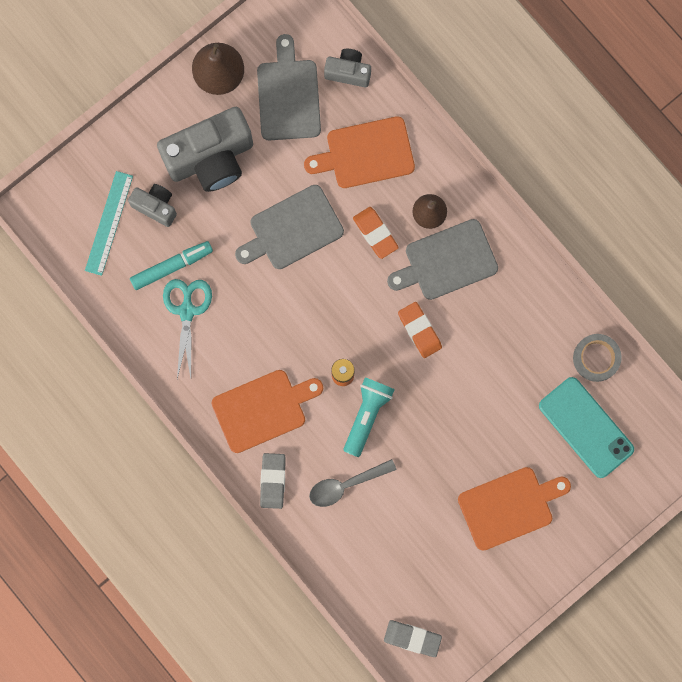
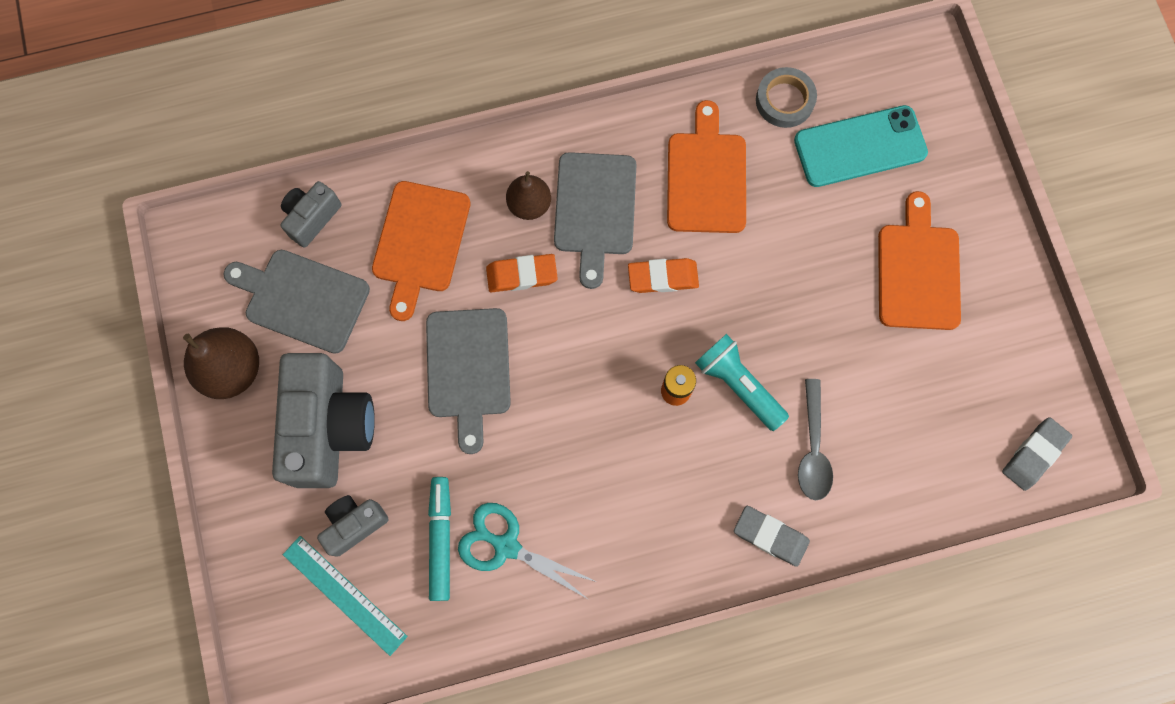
camera: 65 degrees left, 5 degrees down
orange cutting board [212,370,323,453] -> orange cutting board moved to [667,100,746,233]

